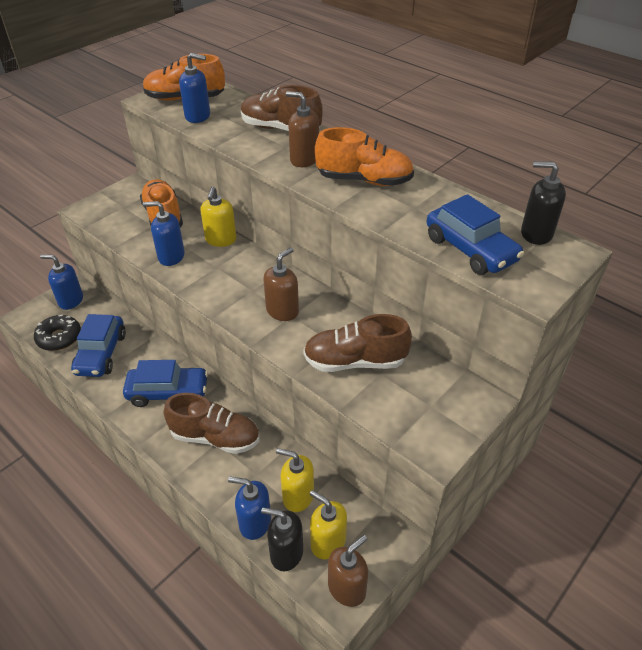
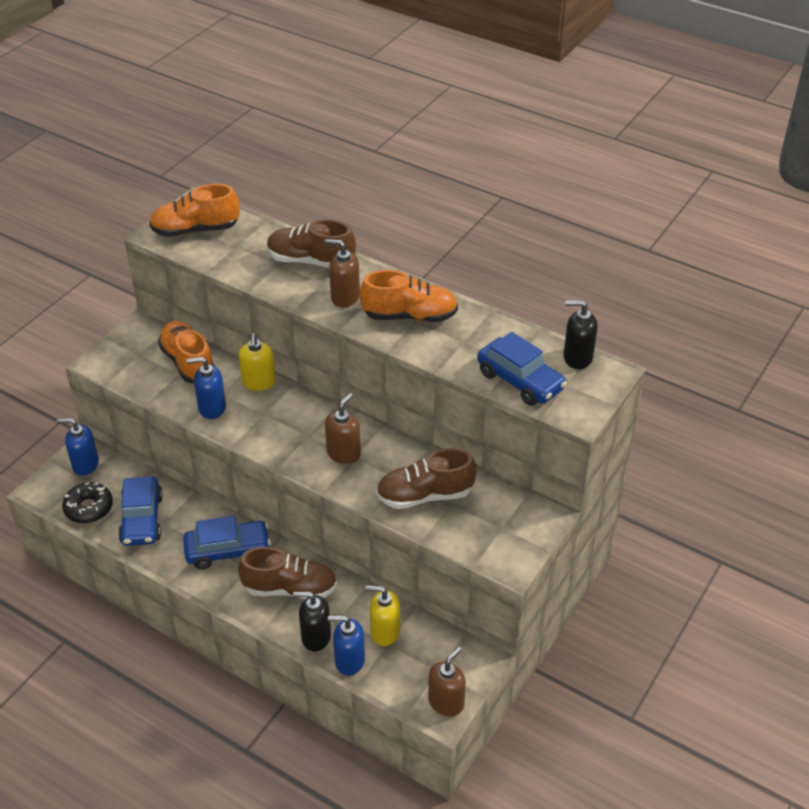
camera: 10 degrees left, 0 degrees up
blue soap dispenser [179,53,210,123] -> none
black soap dispenser [261,507,303,571] -> black soap dispenser moved to [293,592,331,651]
yellow soap dispenser [310,490,347,559] -> none

